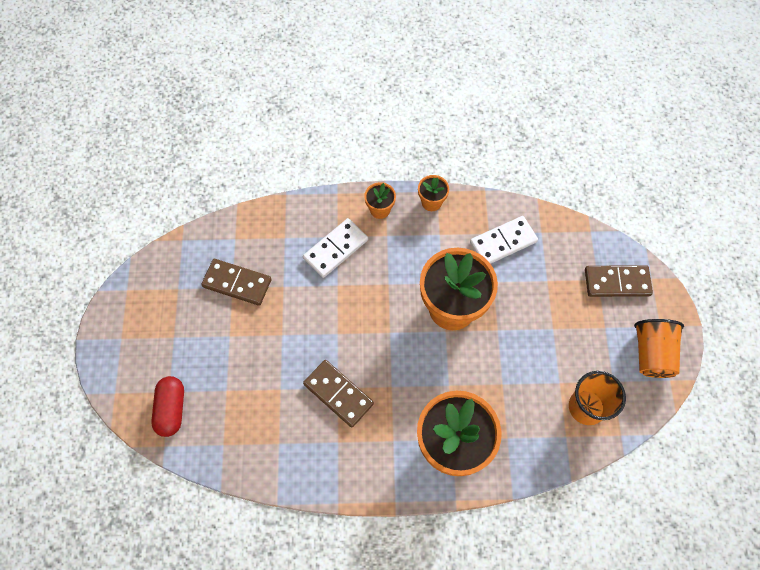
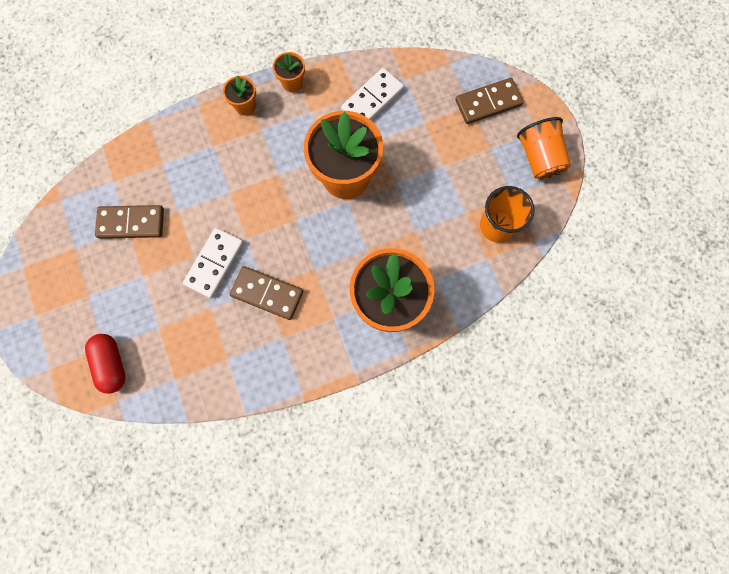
camera: 20 degrees left, 10 degrees up
white domino [303,218,368,278] -> white domino moved to [183,228,244,298]

